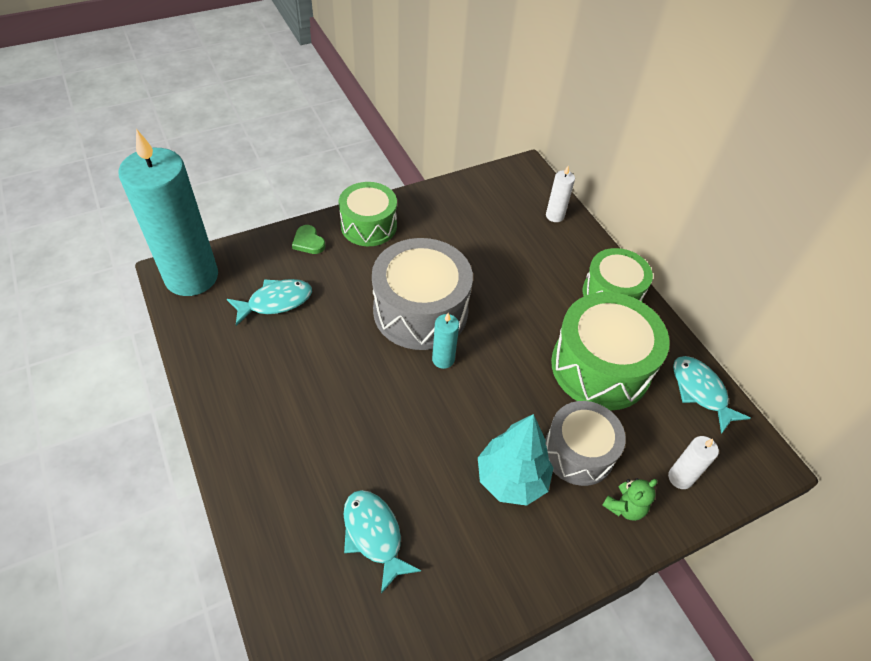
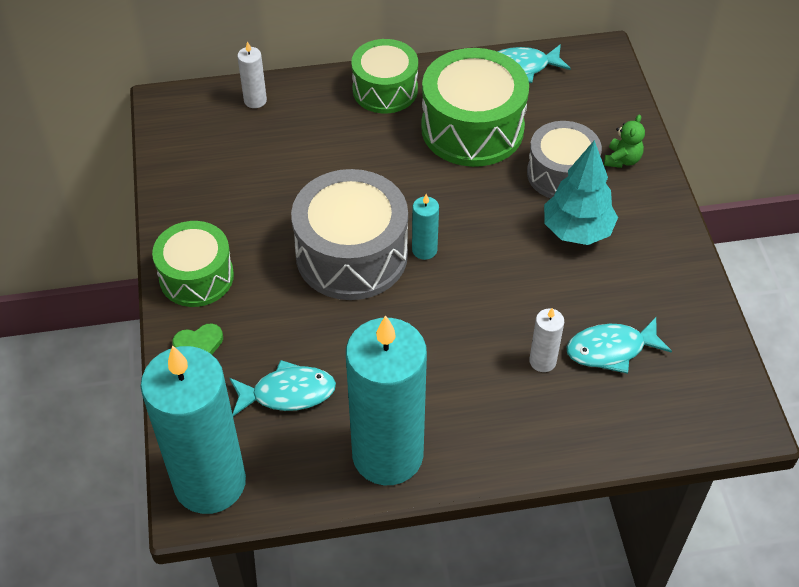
camera: 70 degrees left, 0 degrees up
turquoise fish [227,279,312,326] -> turquoise fish turned 90 degrees clockwise [230,360,336,416]
green teddy bear [602,478,658,521] -> green teddy bear turned 45 degrees clockwise [604,114,645,168]
white candle [668,436,719,489] -> white candle moved to [529,308,564,372]
none -> turquoise candle [346,315,427,485]

